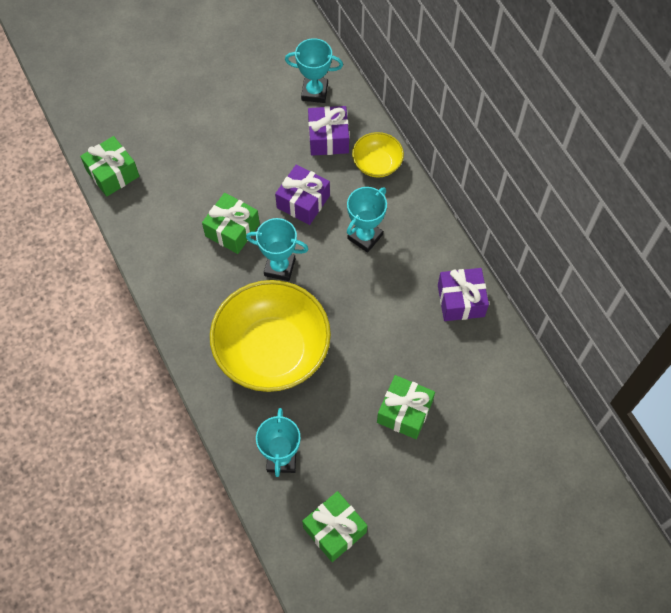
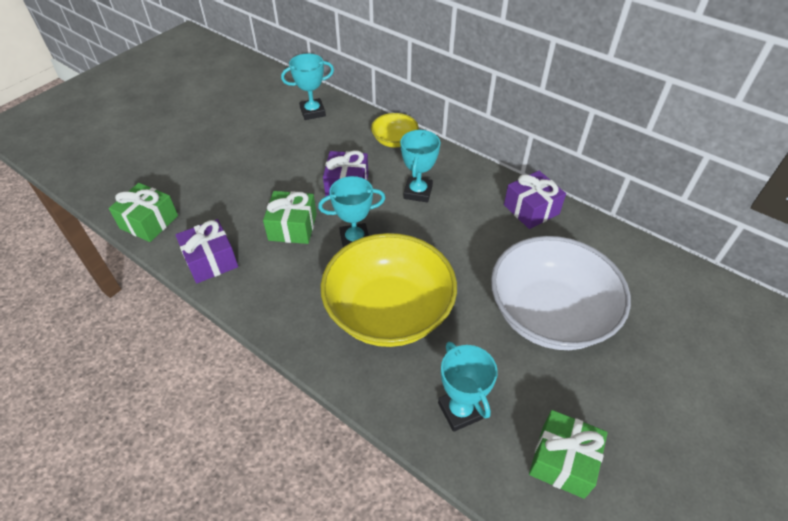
camera: 25 degrees left, 15 degrees down
purple gift [308,106,349,156] -> purple gift moved to [175,219,238,283]
green gift [377,375,435,439] -> white bowl [491,236,631,350]

